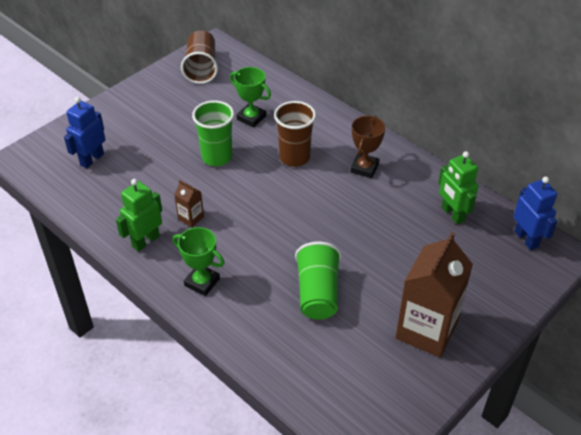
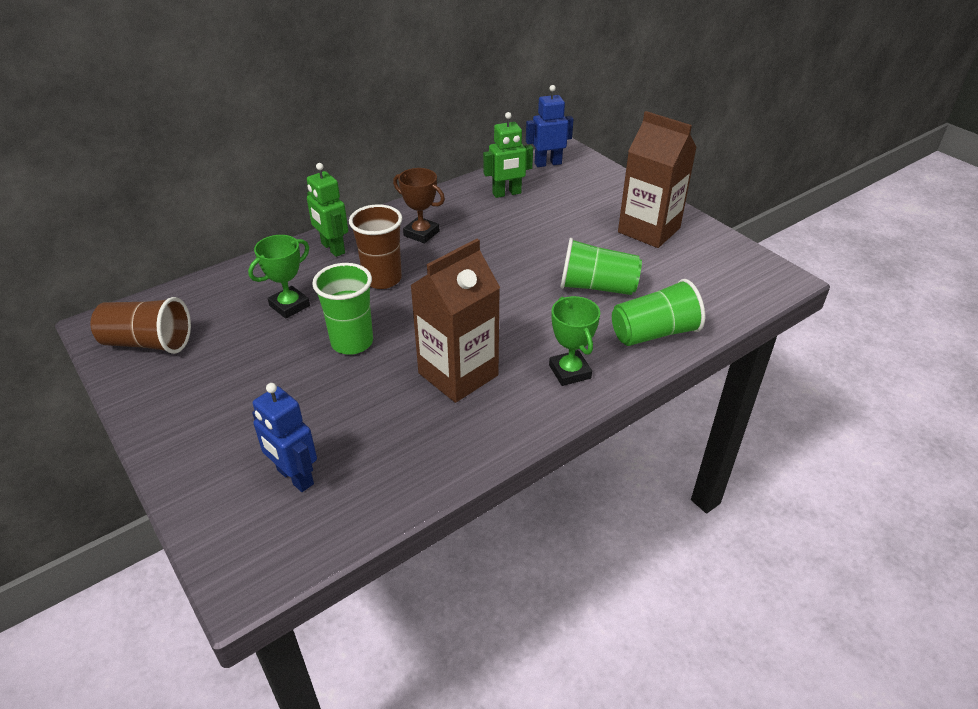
camera: 80 degrees left, 5 degrees down
green robot [116,179,162,252] -> green robot moved to [307,163,348,257]
green trophy [173,227,225,296] -> green trophy turned 60 degrees counterclockwise [549,296,600,386]
brown carton [174,180,204,227] -> brown carton [410,239,500,403], size x2.30
none -> green cup [612,279,705,346]

